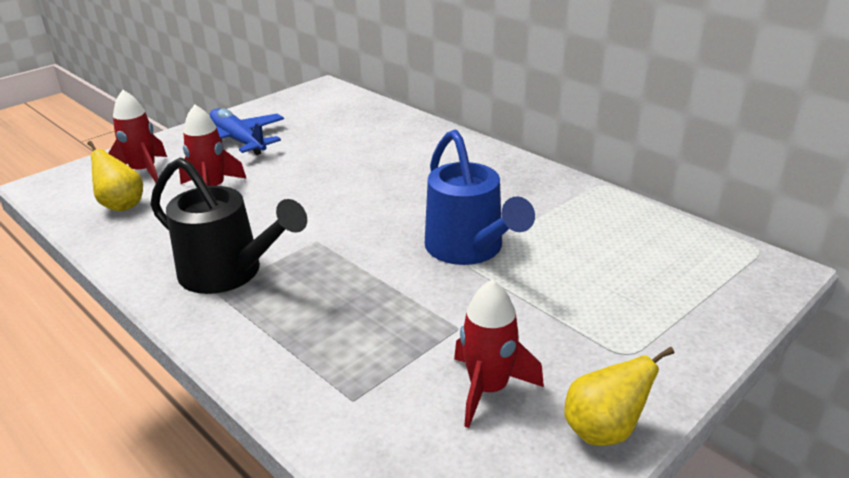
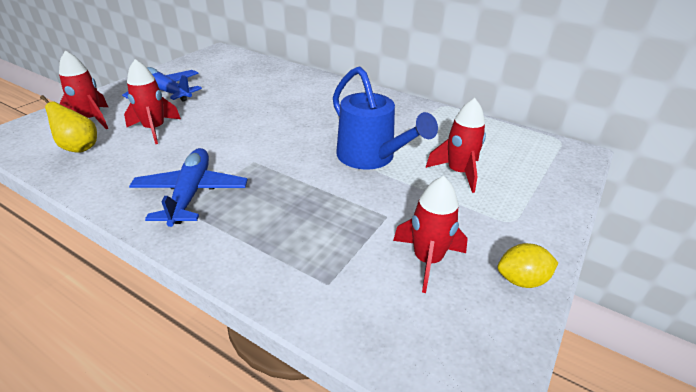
camera: 15 degrees left, 5 degrees up
black watering can [150,157,307,294] -> blue plane [129,148,248,227]
yellow pear [564,347,674,446] -> yellow lemon [497,243,558,288]
none -> red rocket [425,98,486,193]

